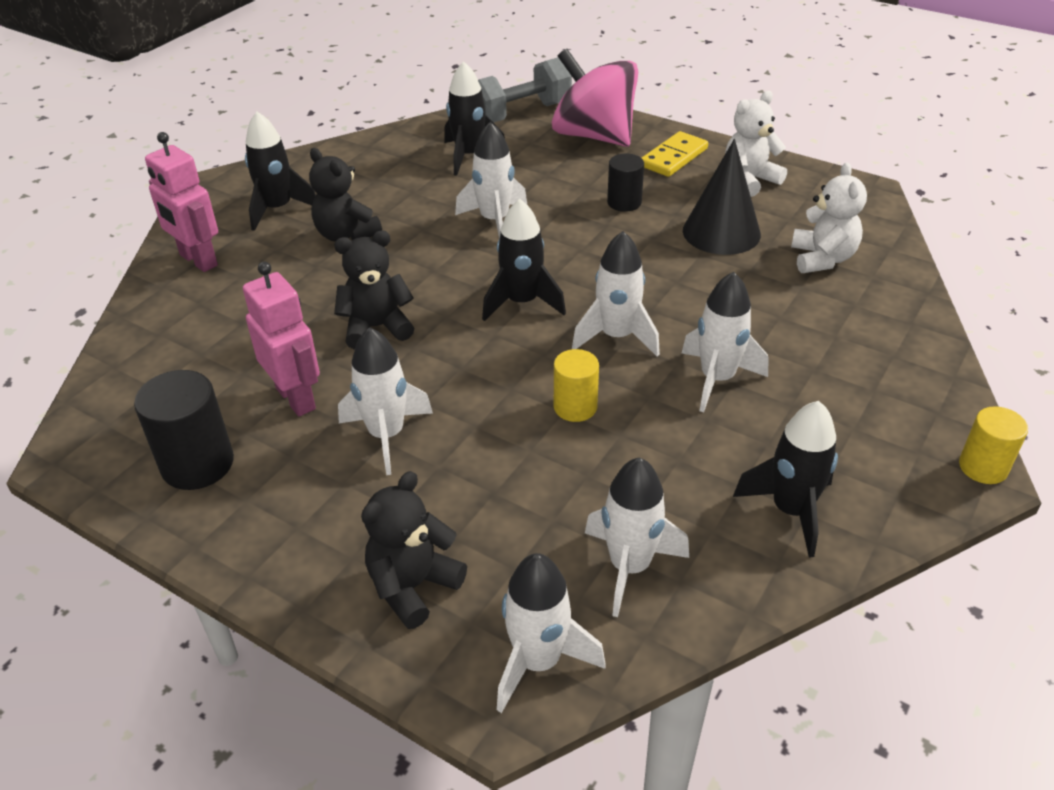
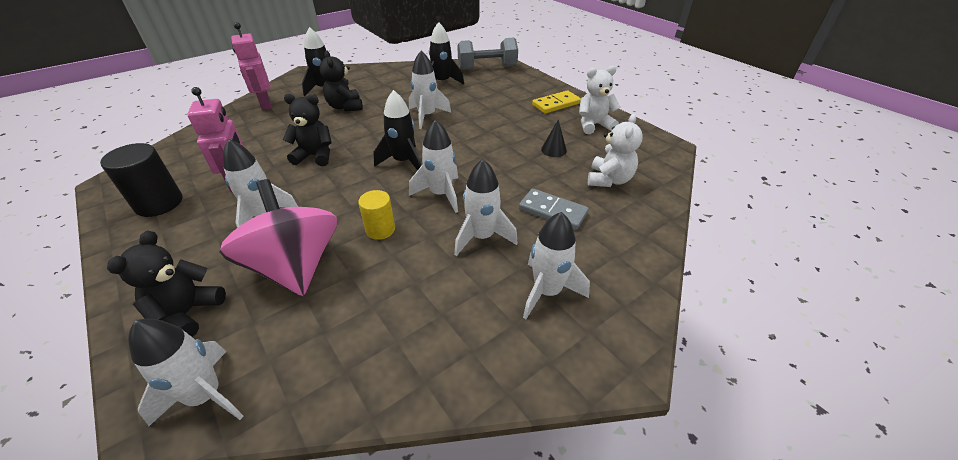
camera: 20 degrees right, 0 degrees up
black teddy bear [361,471,467,629] -> black teddy bear turned 45 degrees counterclockwise [107,231,226,337]
pink spinning top [552,49,638,147] -> pink spinning top moved to [219,179,338,296]
white rocket [585,457,689,617] -> white rocket moved to [523,212,590,319]
black cylinder [607,154,644,212] -> none
black cone [683,139,761,255] -> black cone [541,120,567,157], size x0.50
black rocket [733,401,838,558] -> none
yellow cylinder [959,406,1028,484] -> none
none -> grey domino [519,188,589,230]

